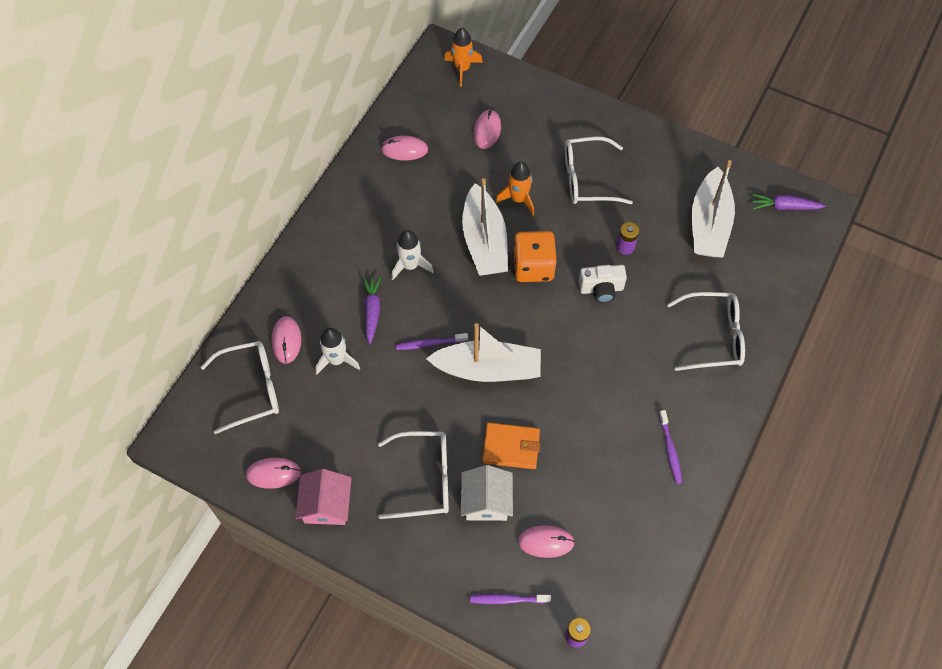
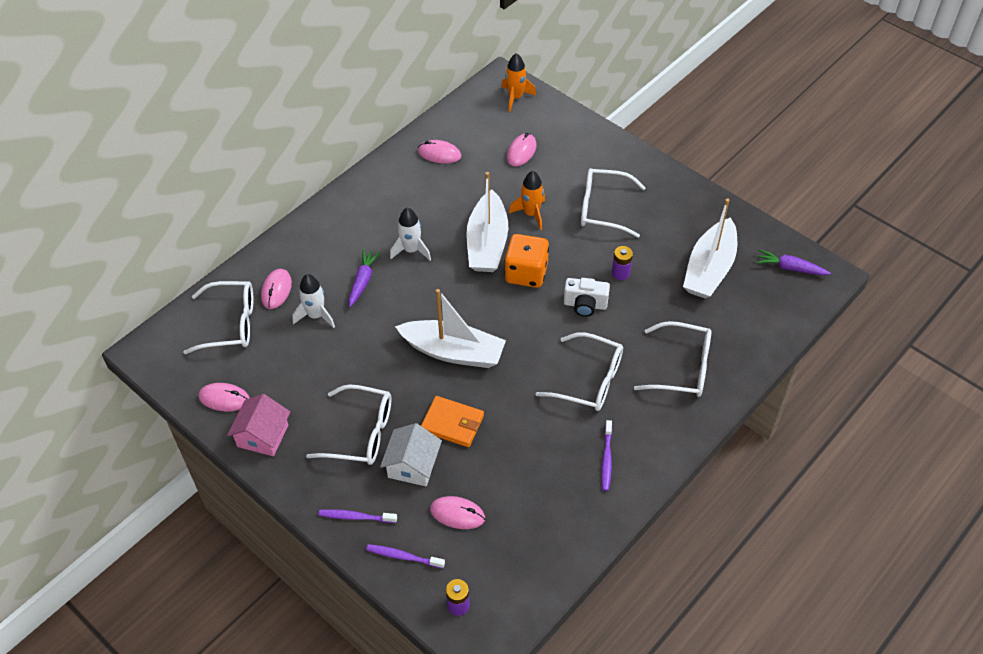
camera: 15 degrees right, 10 degrees down
purple toothbrush [396,333,468,350] -> purple toothbrush moved to [319,509,397,523]
none -> white glasses [536,332,623,411]

